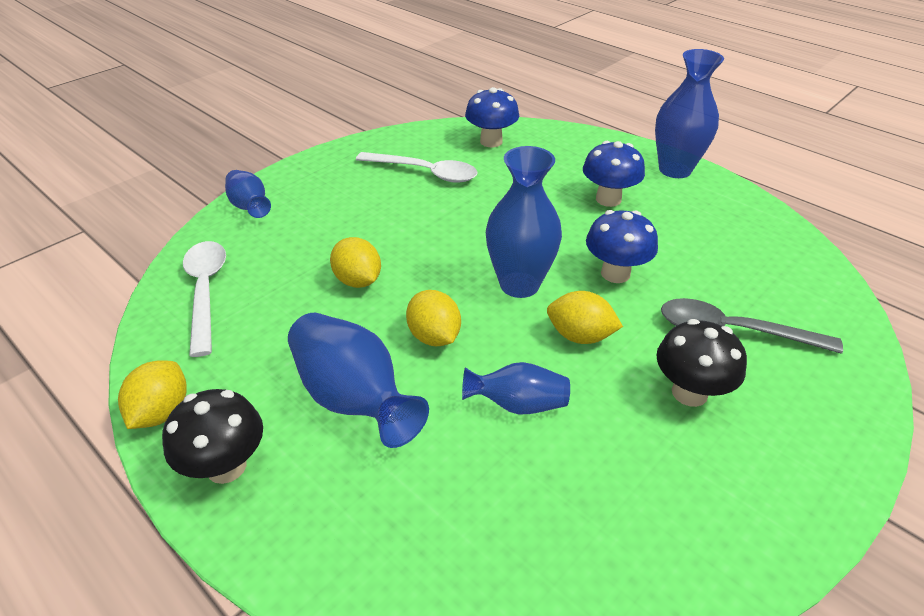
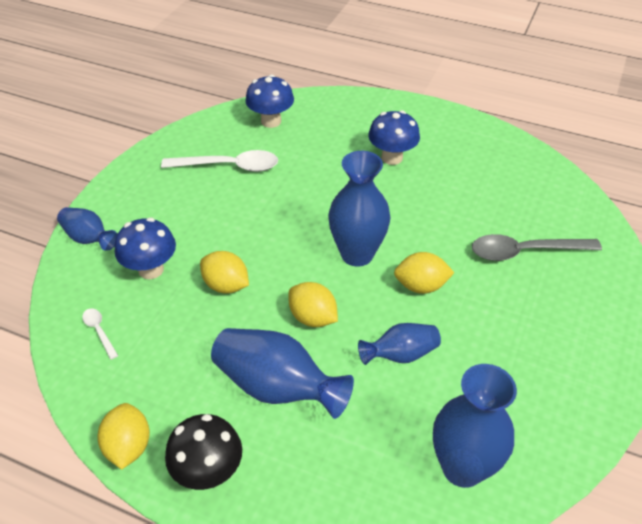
camera: 20 degrees left, 5 degrees up
white spoon [183,241,226,357] -> white spoon [82,308,118,360], size x0.47
blue mushroom [586,210,658,283] -> blue mushroom moved to [115,218,176,279]
blue vase [655,49,724,178] -> blue vase moved to [433,364,517,488]
black mushroom [656,319,747,407] -> none

